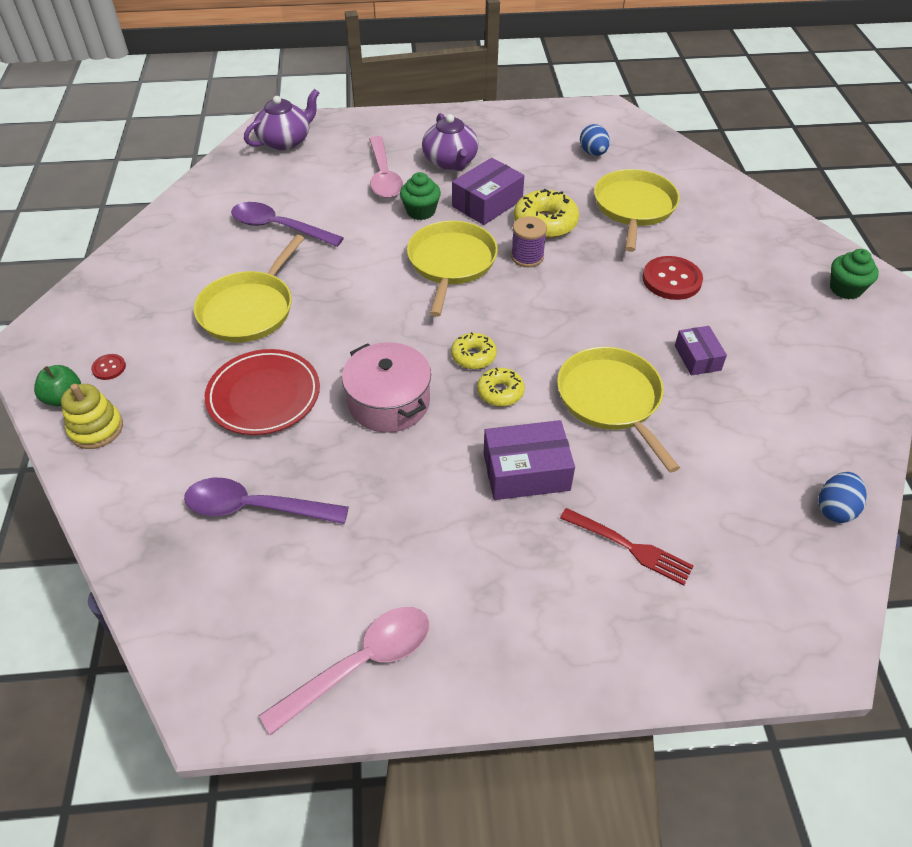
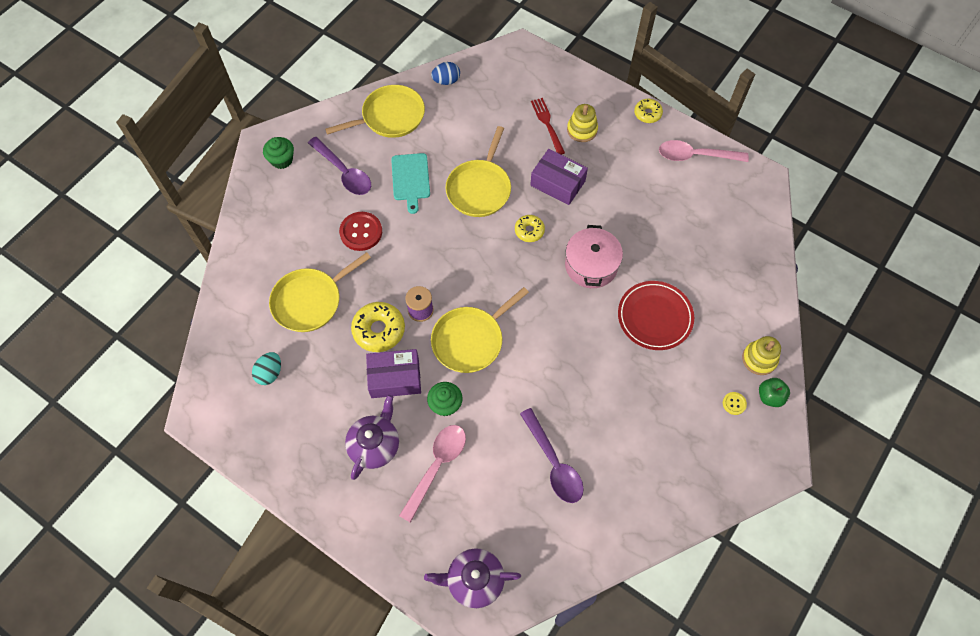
camera: 140 degrees left, 15 degrees up
red button [91,354,126,380] -> yellow button [723,392,747,415]
purple spoon [184,478,349,524] -> purple spoon moved to [308,137,371,195]
yellow pan [194,235,304,342] -> yellow pan moved to [325,85,425,138]
yellow donut [451,332,497,369] -> yellow donut moved to [634,99,663,123]
blue egg [580,124,610,156] -> turquoise egg [252,352,281,385]
purple box [675,326,727,376] -> turquoise cutting board [391,153,430,214]
none -> yellow stacking toy [567,104,598,142]

